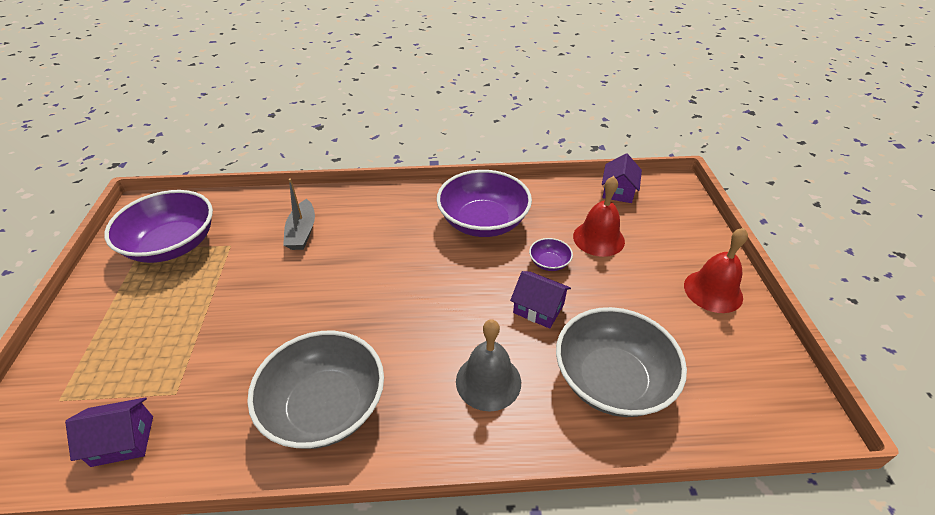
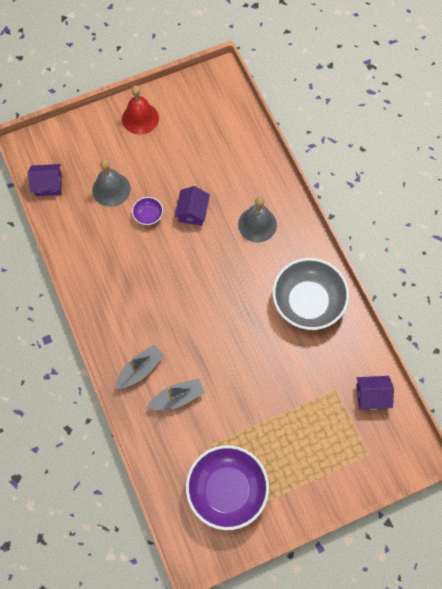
camera: 110 degrees left, 25 degrees up
purple house [65,397,153,467] -> purple house turned 60 degrees counterclockwise [356,376,394,410]
purple bowl [437,170,532,237] -> none
grey bowl [556,307,687,417] -> none
red bell [573,176,625,257] -> grey bell [92,160,131,207]
none -> grey boat [115,345,164,389]

